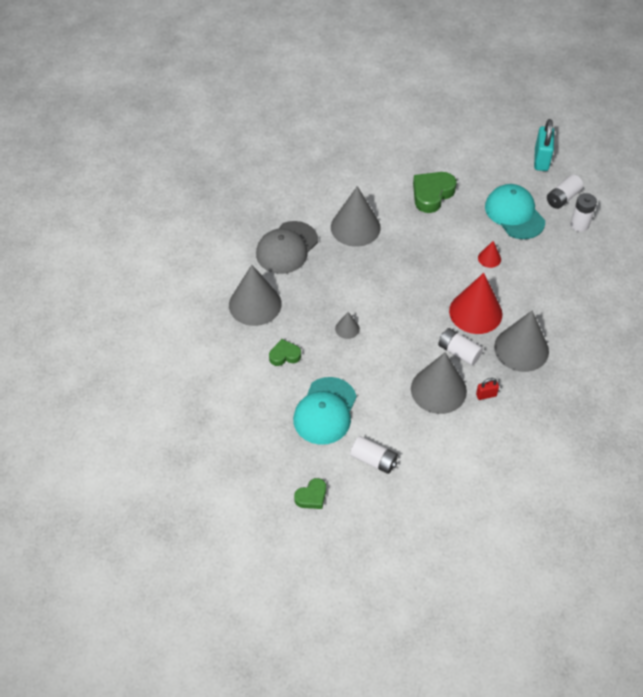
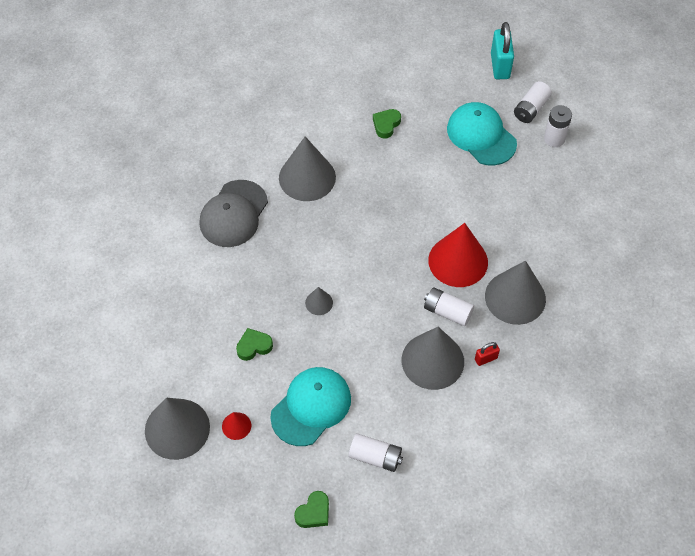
camera: 10 degrees left, 5 degrees up
grey cone [229,265,282,326] -> grey cone moved to [145,398,210,460]
turquoise cap [293,377,357,445] -> turquoise cap turned 150 degrees counterclockwise [270,367,351,446]
green heart [413,172,456,213] -> green heart [373,109,401,138], size x0.58
red cone [478,241,501,268] -> red cone moved to [222,412,251,440]

